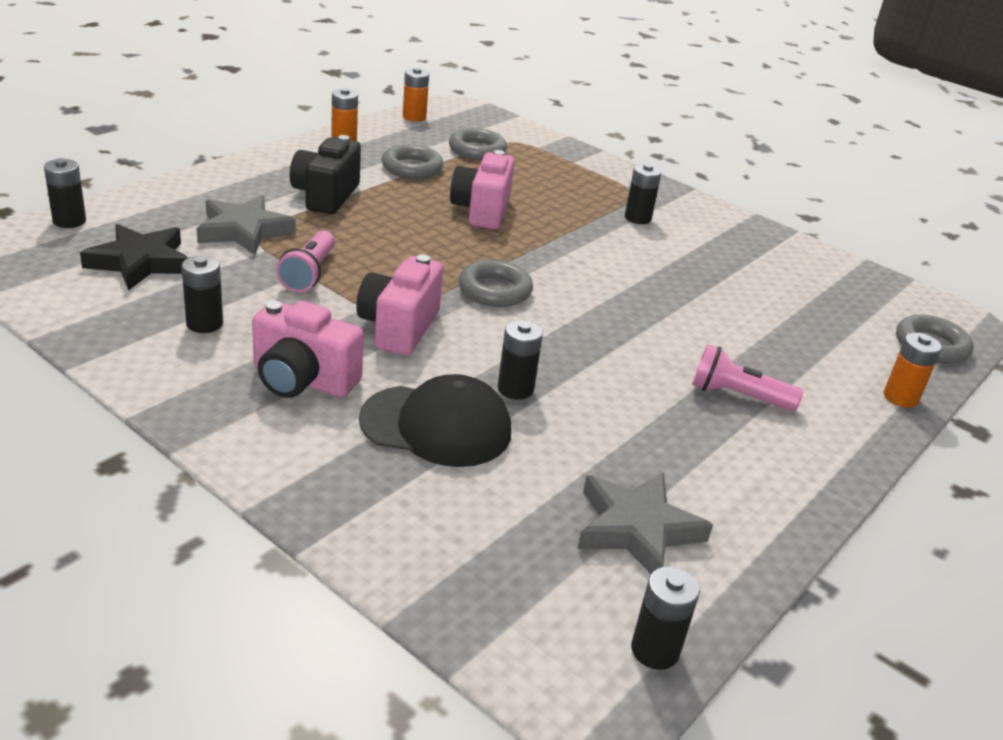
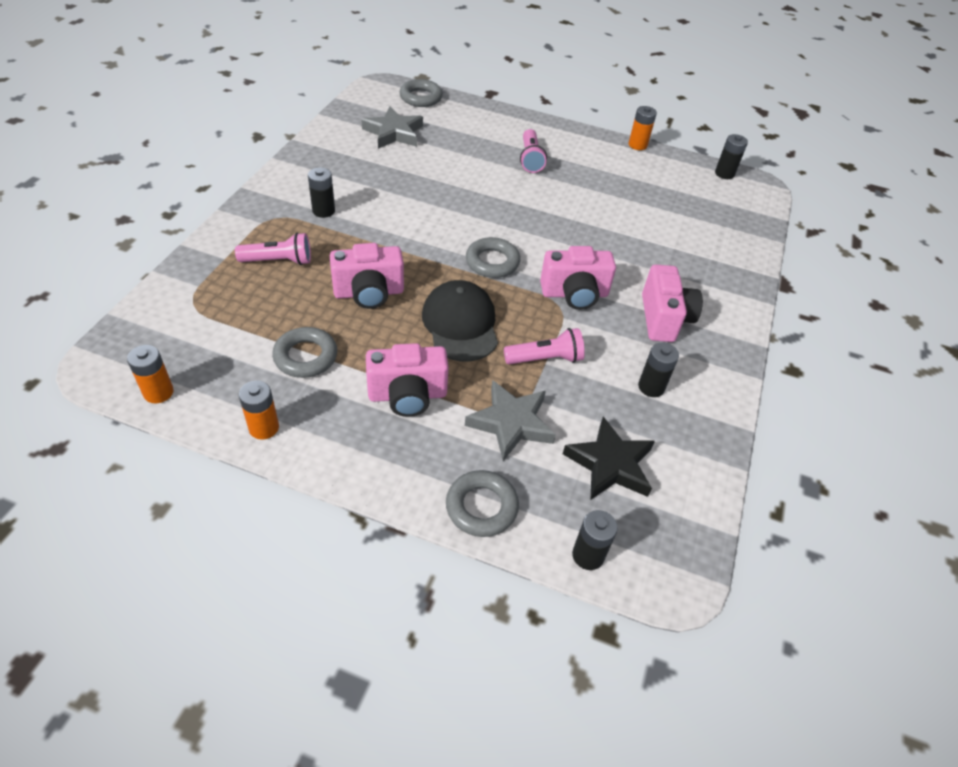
camera: 110 degrees left, 15 degrees up
black camera [290,135,361,214] -> pink camera [366,343,449,417]
black cap [359,374,511,467] -> black cap moved to [422,280,498,361]
grey ring [449,128,507,160] -> grey ring moved to [446,470,519,537]
black battery [498,320,543,400] -> none
grey star [577,472,713,574] -> grey star moved to [361,107,423,149]
orange battery [884,333,942,408] -> orange battery moved to [629,106,657,150]
none -> pink flashlight [235,233,311,265]

